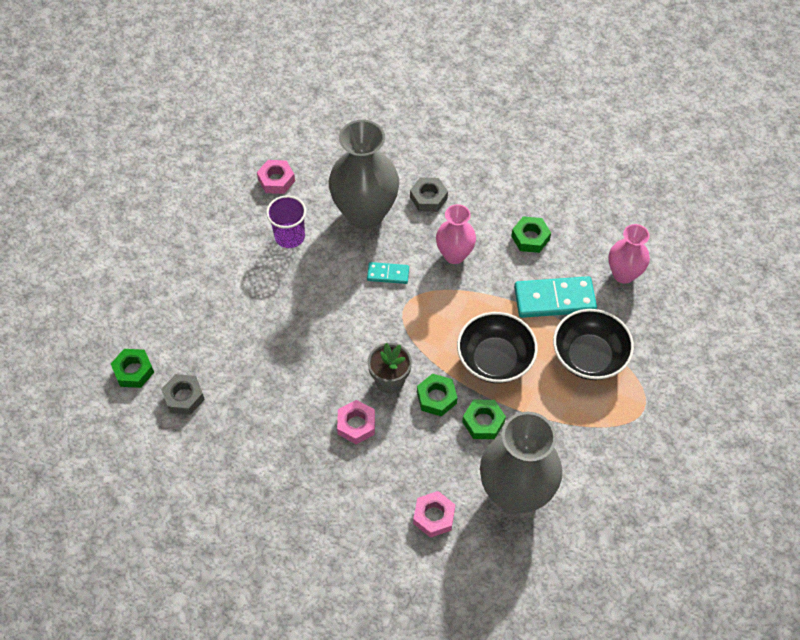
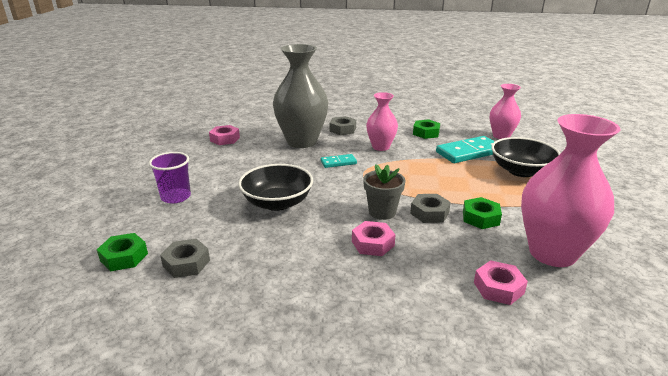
camera: 20 degrees left, 30 degrees down
purple cup [266,195,306,248] -> purple cup moved to [149,152,191,204]
green nut [417,373,457,416] -> grey nut [410,194,451,223]
black bowl [457,312,538,383] -> black bowl moved to [238,164,313,211]
grey vase [480,412,562,514] -> pink vase [521,114,620,267]

